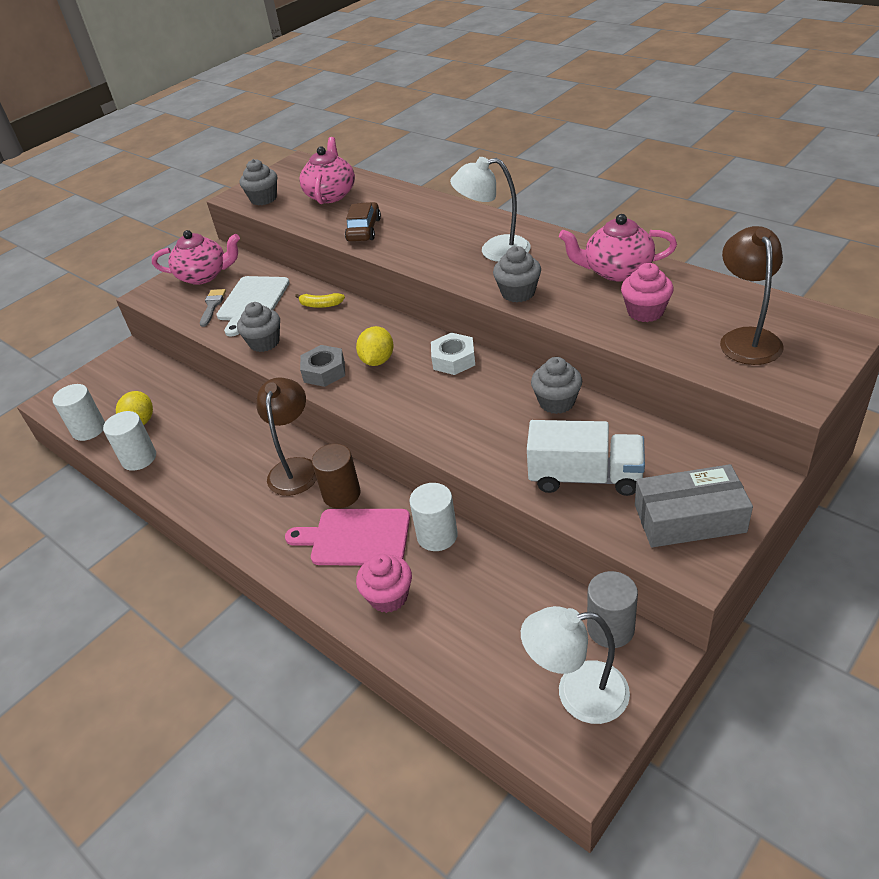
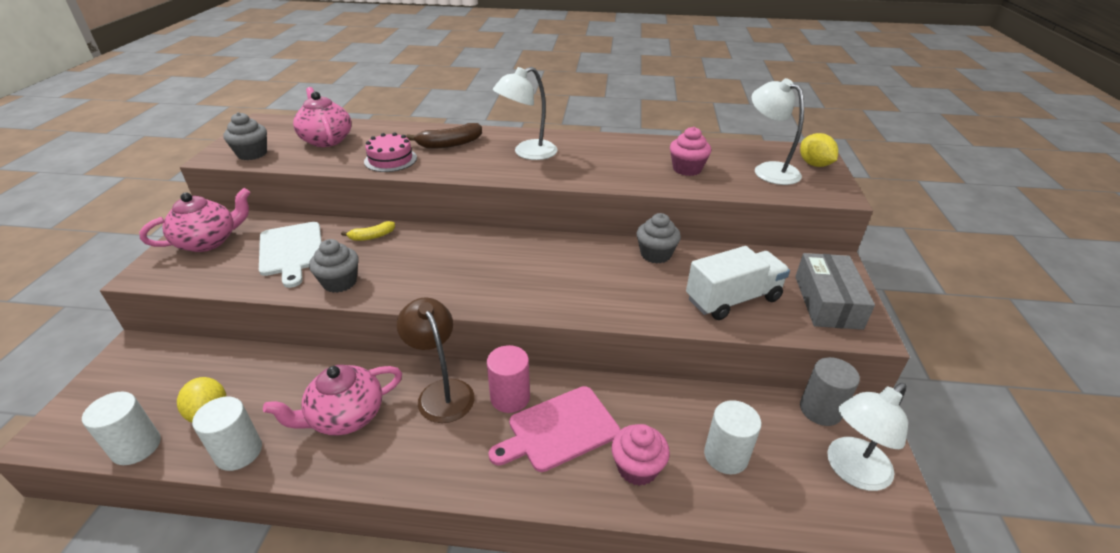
camera: 40 degrees left, 5 degrees down
grey brush [200,289,226,327] -> none
grey nut [300,345,345,387] -> none
brown cylinder [312,444,361,508] -> pink cylinder [487,345,530,413]
brown car [345,202,381,241] -> pink cake [364,132,417,172]
yellow lemon [356,326,394,366] -> yellow lemon moved to [800,133,838,167]
white cylinder [409,483,458,551] -> white cylinder moved to [704,400,761,475]
white nut [431,332,475,375] -> none
grey cupcake [493,246,541,302] -> none
pink teapot [559,214,677,281] -> pink teapot moved to [263,365,402,435]
grey box [635,464,753,547] -> grey box turned 45 degrees counterclockwise [795,253,875,330]
brown lamp [720,226,784,365] -> white lamp [752,78,804,185]
none -> brown banana [406,123,482,149]

